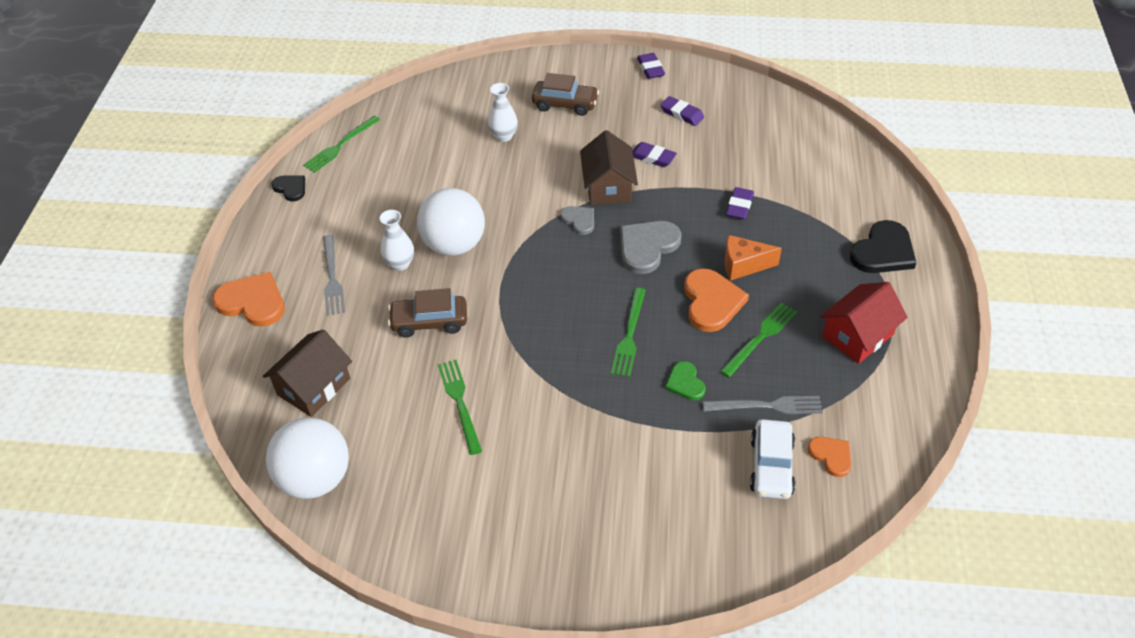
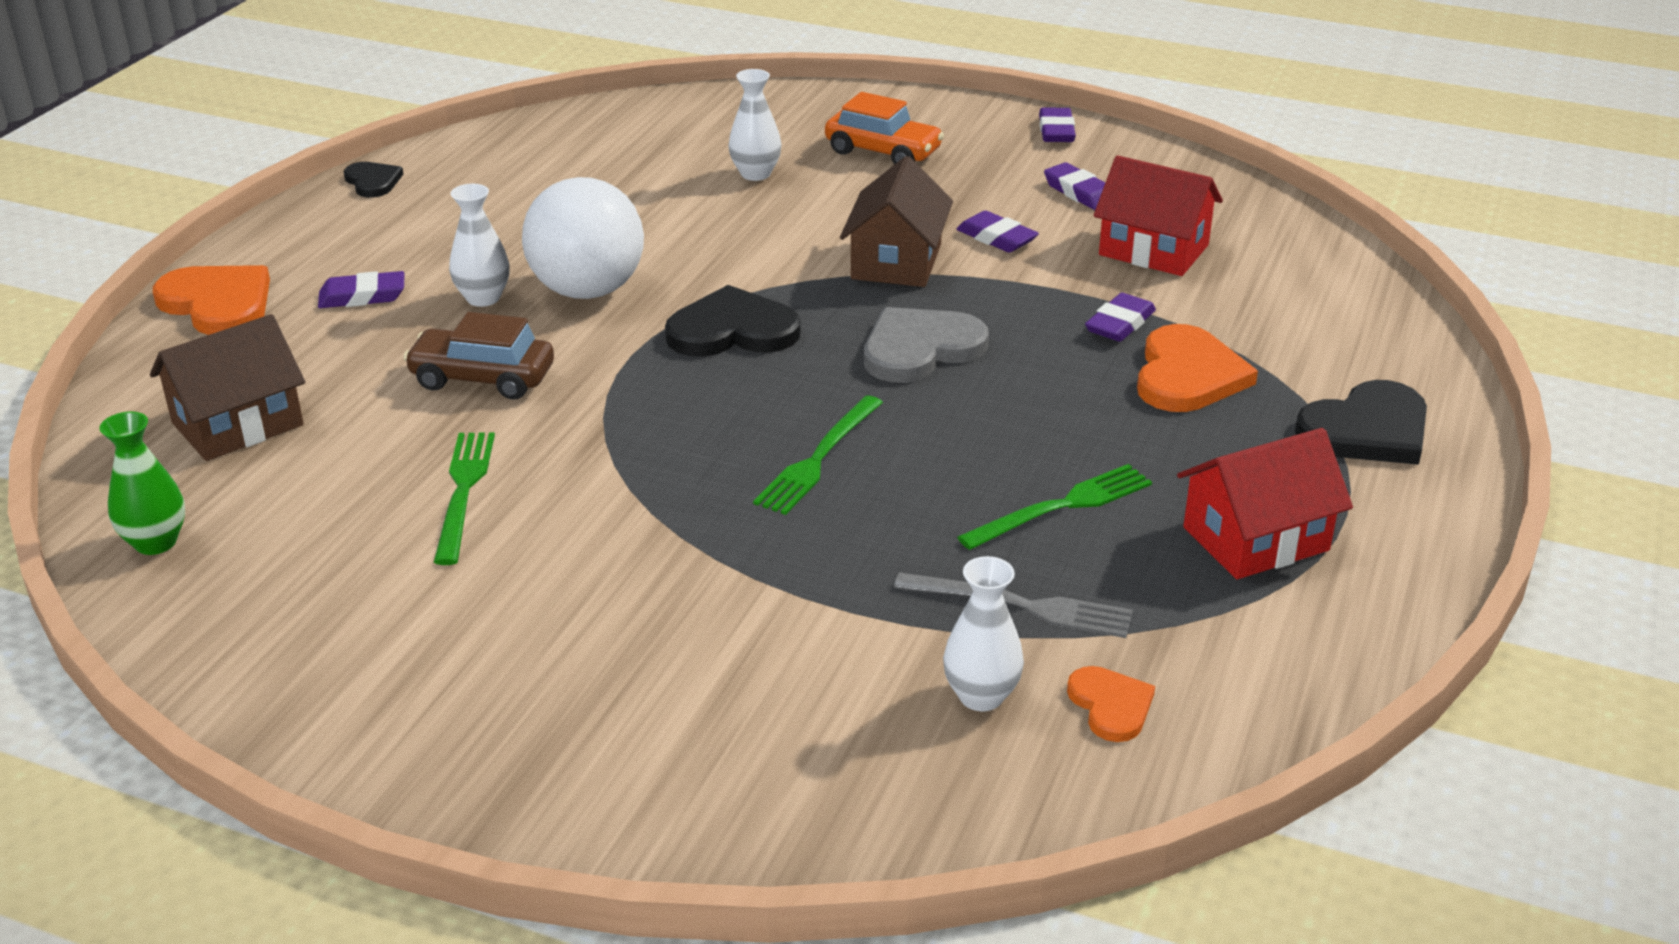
camera: 15 degrees right, 15 degrees down
white ball [266,417,349,499] -> green vase [99,411,185,555]
green fork [303,116,380,173] -> none
grey fork [323,235,345,316] -> purple eraser [318,271,404,308]
brown car [532,73,599,116] -> orange car [825,92,944,164]
grey heart [560,206,594,235] -> none
green heart [665,361,706,400] -> none
orange heart [684,268,749,332] -> orange heart moved to [1137,324,1258,412]
orange cheese [724,235,782,281] -> none
white car [750,419,796,499] -> white vase [943,556,1024,711]
none -> black heart [665,285,801,357]
none -> red house [1094,155,1223,276]

